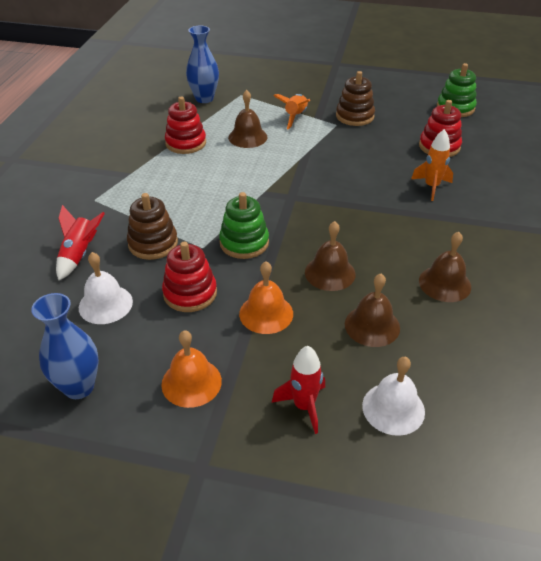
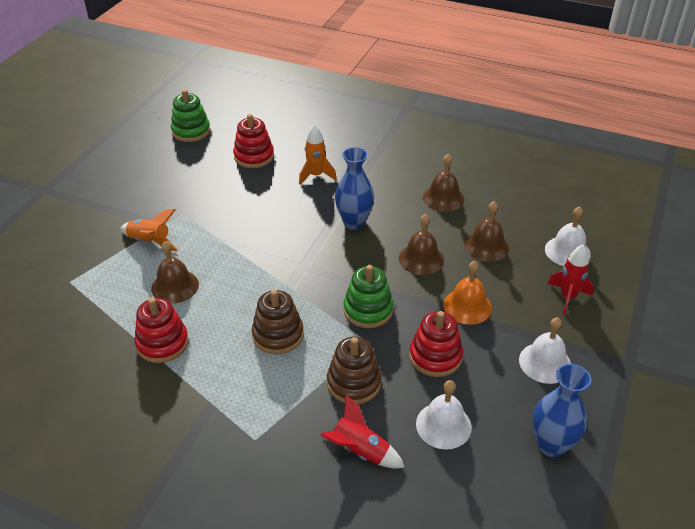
camera: 80 degrees left, 0 degrees up
orange bell [161,330,222,408] -> white bell [519,317,571,384]
blue vase [186,26,219,103] -> blue vase moved to [335,147,374,230]
brown stacking toy [336,71,375,126] -> brown stacking toy moved to [252,289,304,354]

